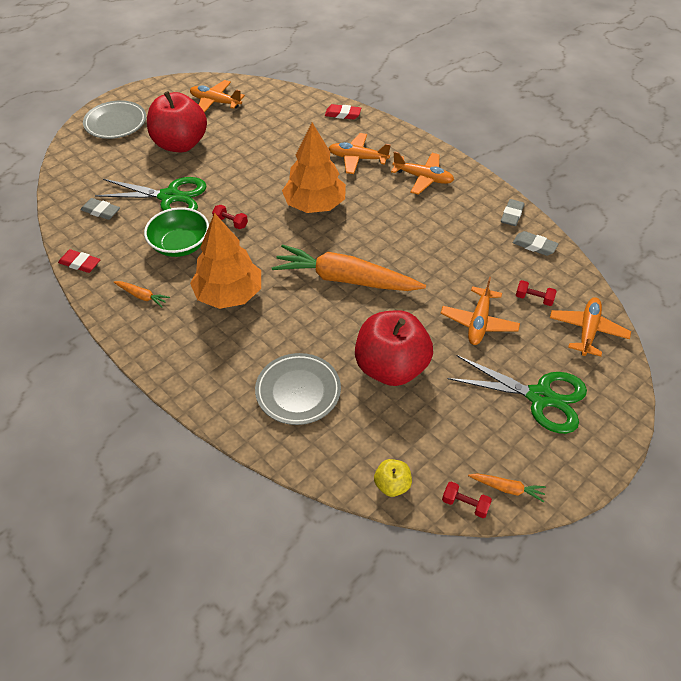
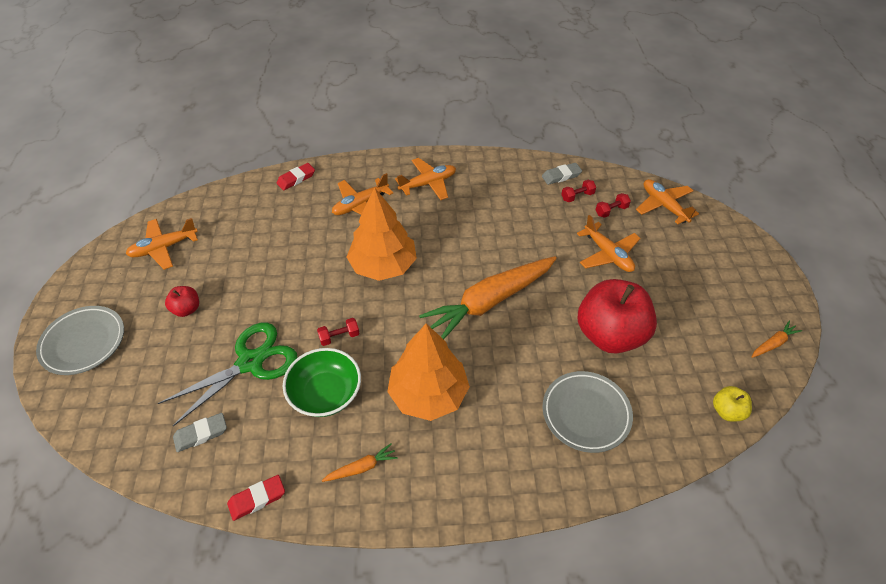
camera: 50 degrees left, 0 degrees up
red apple [147,91,207,152] -> red apple [165,286,199,317], size x0.44
red dumbbell [442,481,492,518] -> red dumbbell moved to [561,180,596,202]
green scissors [447,355,587,434] -> none
grey eraser [501,199,525,226] -> none

